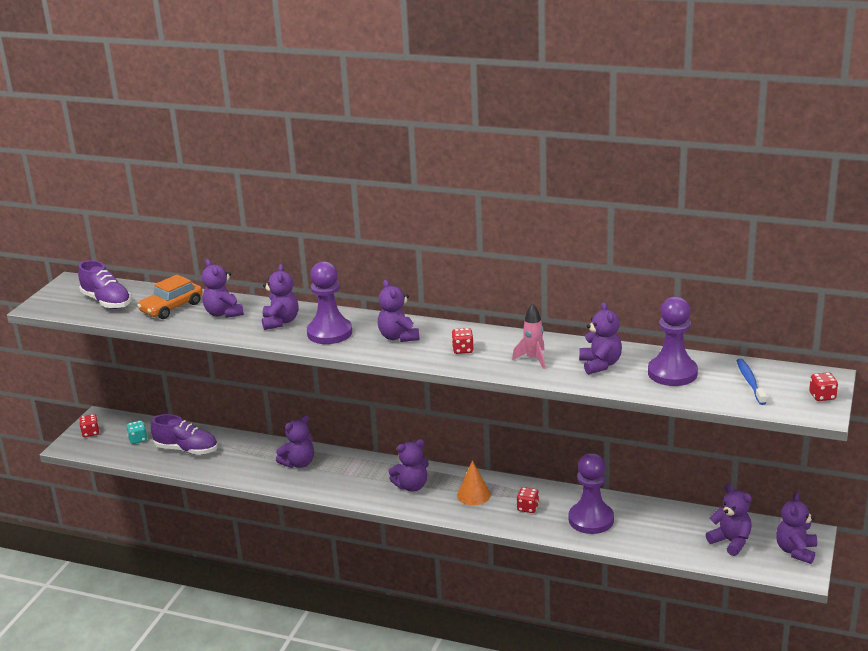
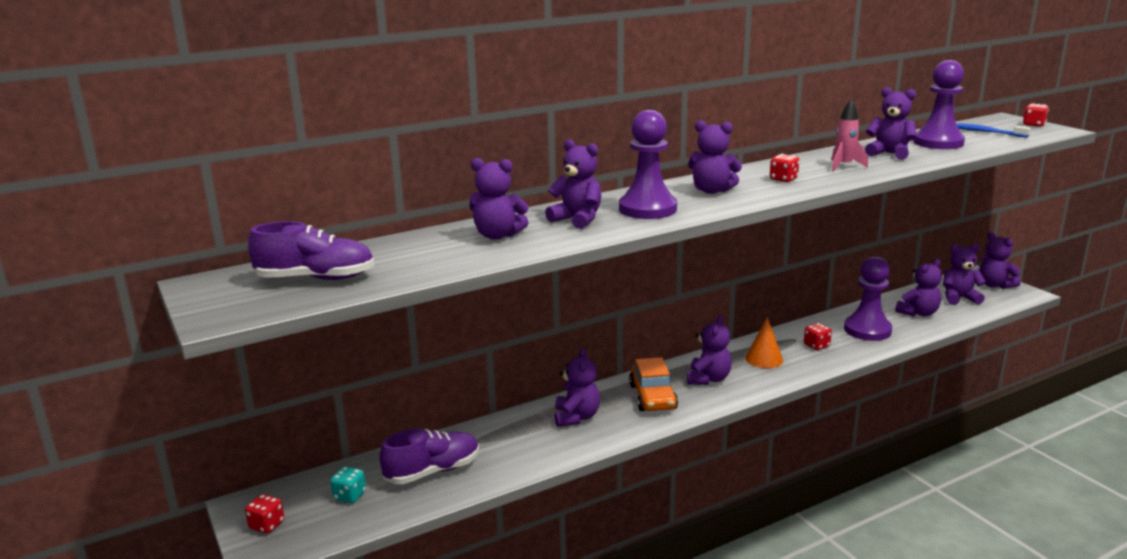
camera: 50 degrees left, 5 degrees down
orange car [137,274,203,319] -> orange car moved to [629,357,678,411]
none -> purple teddy bear [895,259,942,317]

